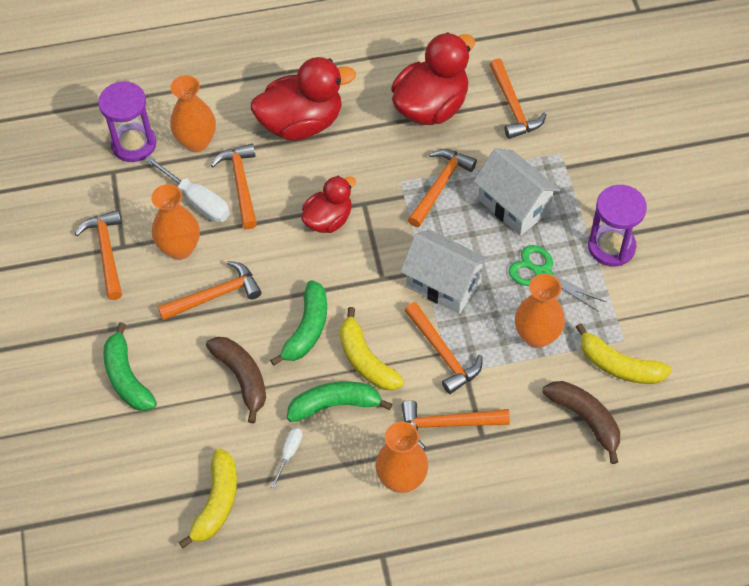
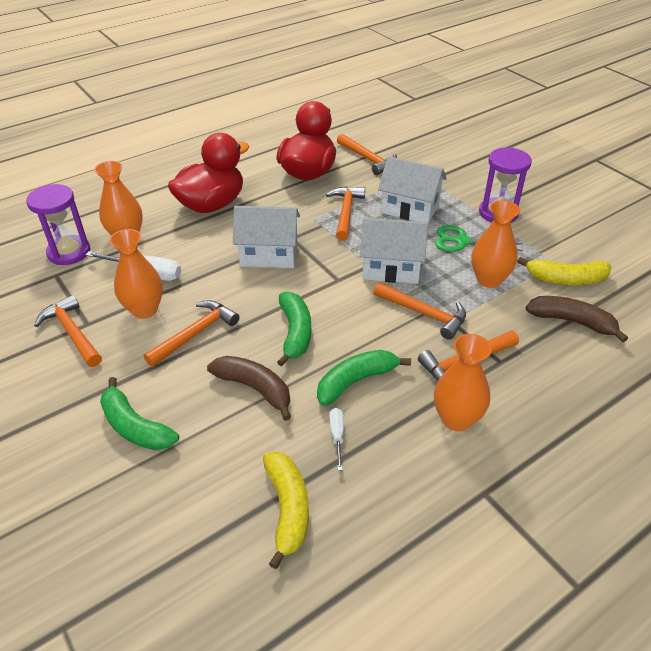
camera: 25 degrees left, 15 degrees down
orange hammer [210,144,257,229] -> none
red duck [301,176,356,233] -> white house [233,206,300,268]
yellow banana [340,307,404,390] -> none

